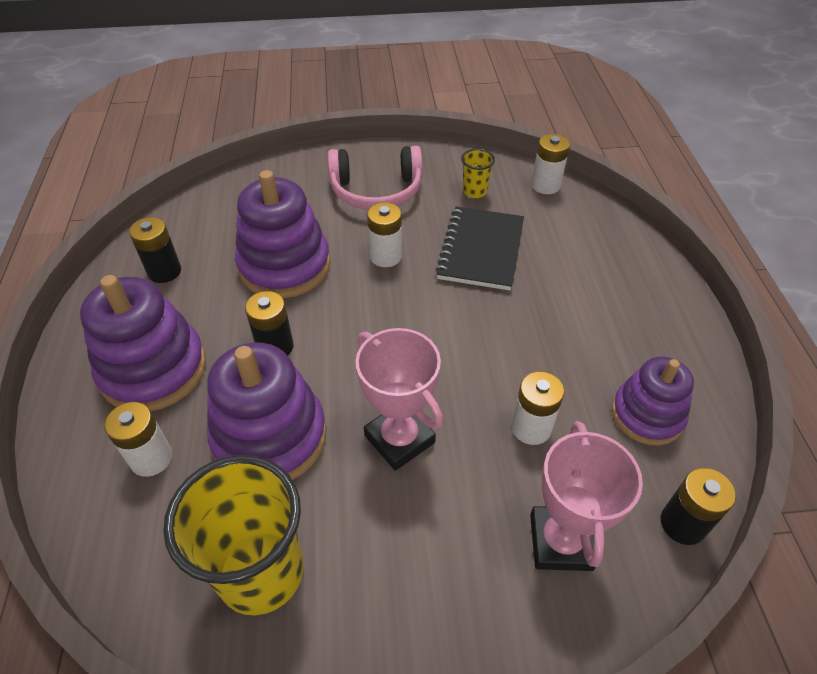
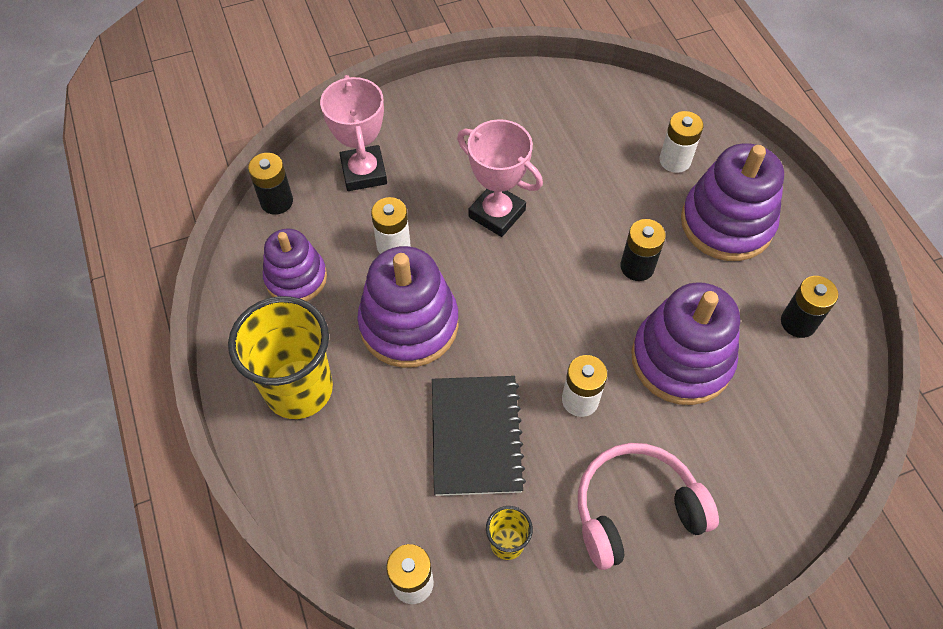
camera: 165 degrees right, 10 degrees up
yellow cup [163,455,304,615] -> yellow cup moved to [228,296,333,419]
purple stacking toy [207,343,326,480] -> purple stacking toy moved to [357,246,459,368]

